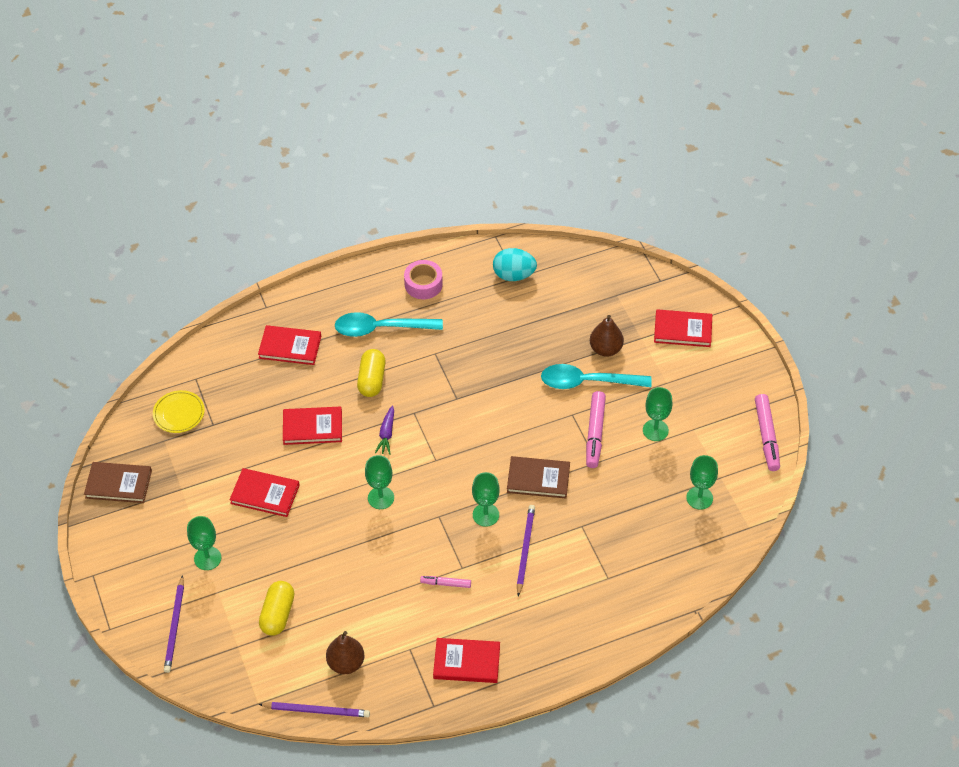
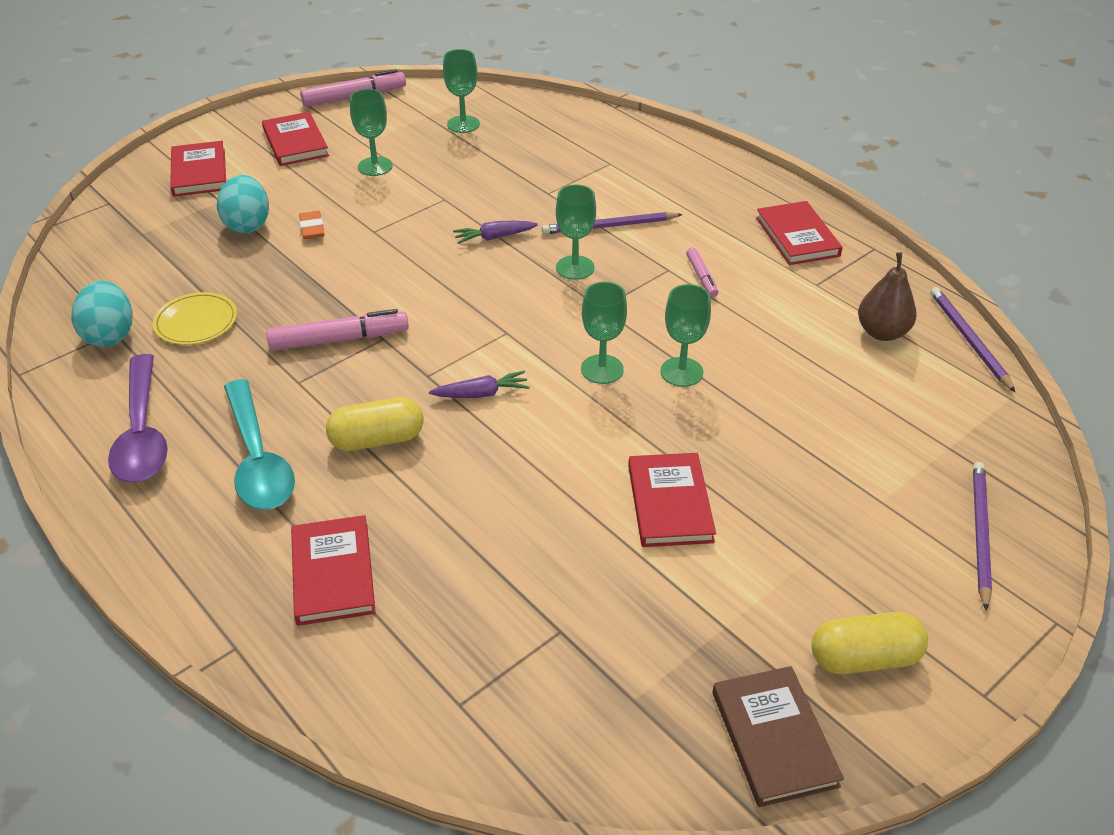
camera: 110 degrees left, 10 degrees down
yellow plate [153,390,205,433] -> yellow plate moved to [153,292,237,345]
purple pencil [164,575,184,673] -> purple pencil turned 60 degrees counterclockwise [973,462,992,611]
green goblet [187,516,221,570] -> green goblet moved to [660,284,711,387]
yellow capsule [259,581,294,636] -> yellow capsule moved to [811,612,928,674]
red book [283,407,342,445] -> red book moved to [262,112,329,166]
pink tape [404,260,443,299] -> purple spoon [108,354,168,483]
brown book [507,456,570,499] -> purple carrot [453,221,538,244]
turquoise spoon [541,364,652,389] -> orange eraser [299,211,325,239]
pink marker [586,391,606,468] -> pink marker moved to [266,309,409,351]
brown pear [590,315,624,357] -> turquoise egg [217,175,269,233]

